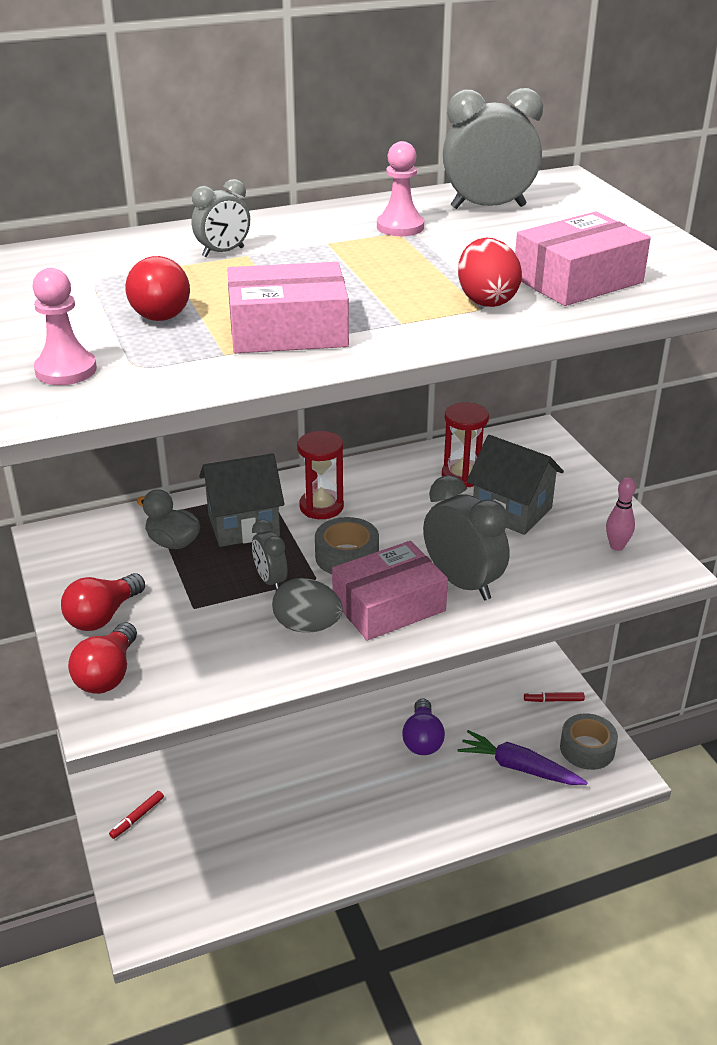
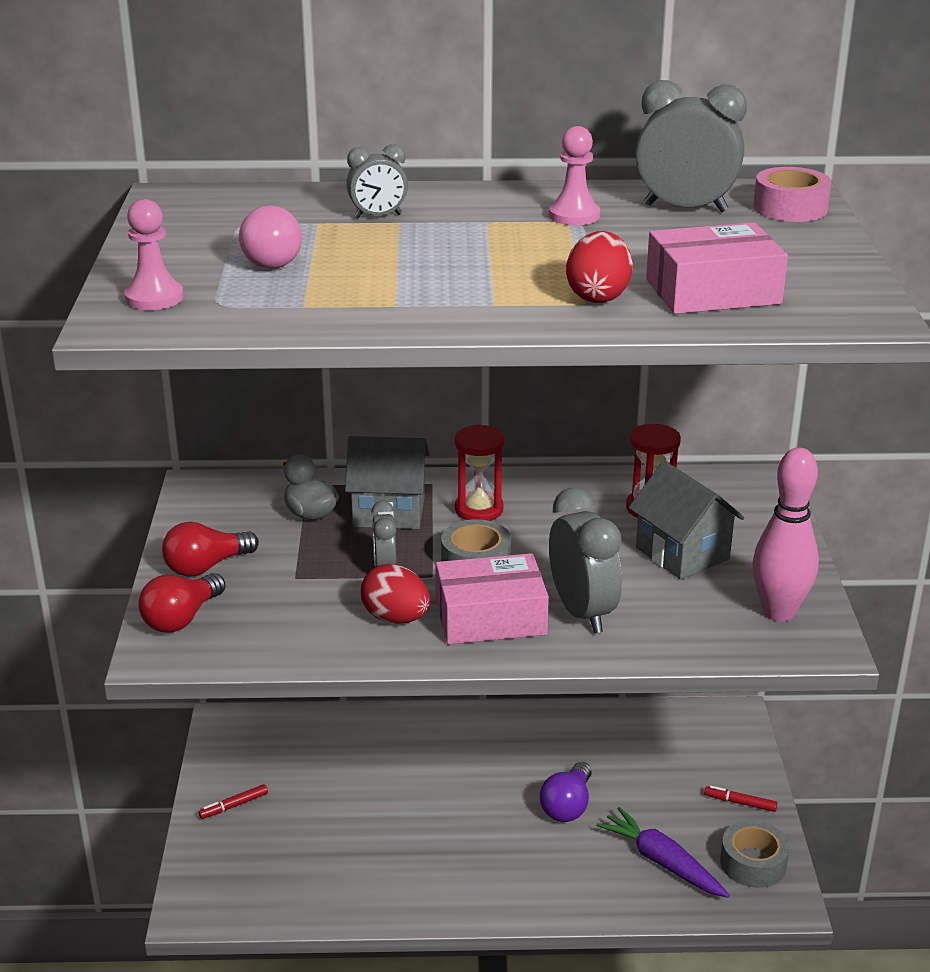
camera: 20 degrees right, 5 degrees down
red light bulb [125,256,190,321] -> pink light bulb [239,205,302,269]
pink box [227,262,349,353] -> none
grey egg [272,578,343,633] -> red egg [361,564,430,624]
pink bowling pin [606,477,636,551] -> pink bowling pin [752,447,819,622], size x1.95
none -> pink tape [753,167,832,222]

